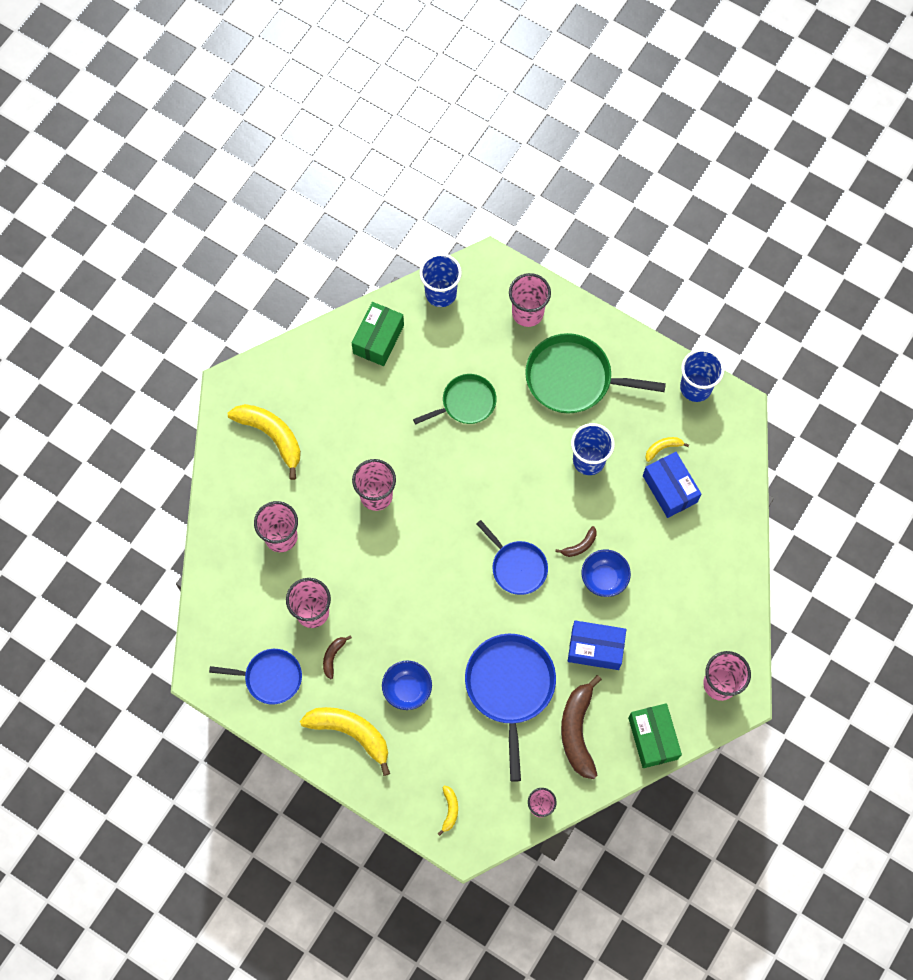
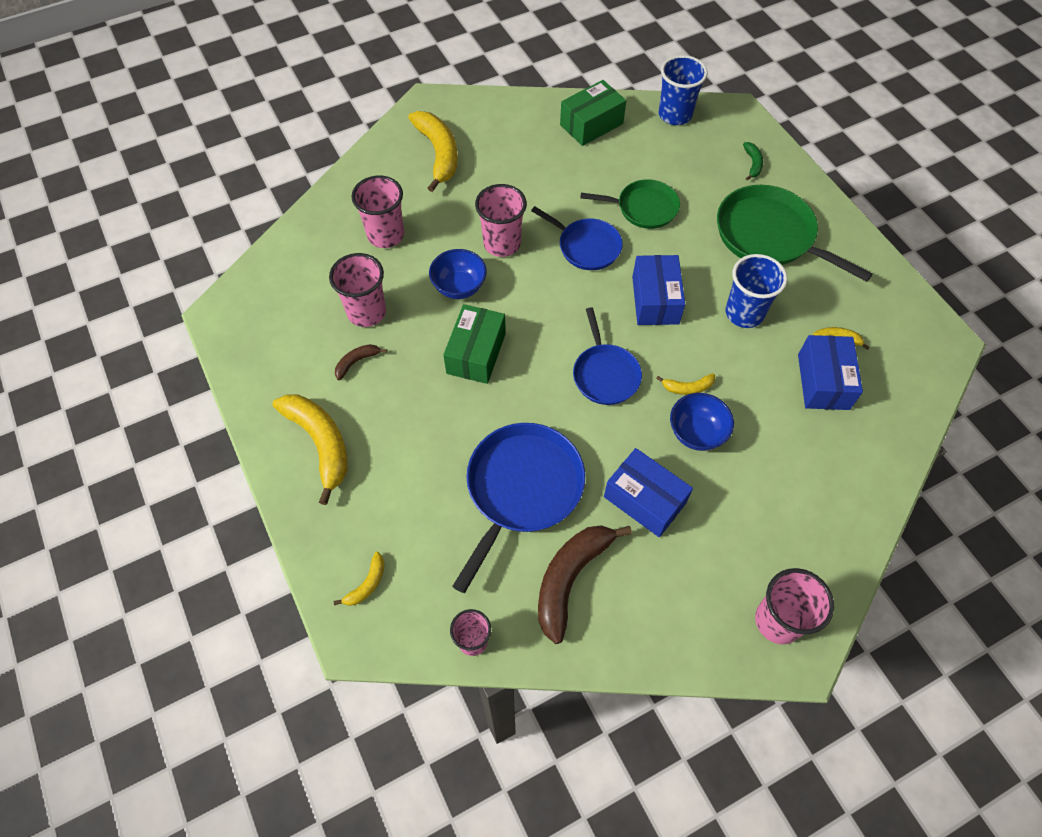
camera: 30 degrees right, 10 degrees down
blue pan [209,649,302,704] -> blue pan moved to [531,206,623,270]
blue bowl [382,661,432,710] -> blue bowl moved to [429,249,487,299]
pink cup [509,273,551,327] -> green banana [743,142,763,181]
brown banana [555,526,597,557] -> yellow banana [656,373,715,395]
green box [628,703,682,768] -> green box moved to [443,304,506,384]
blue cup [680,349,724,402] -> none
none -> blue box [632,255,685,325]

